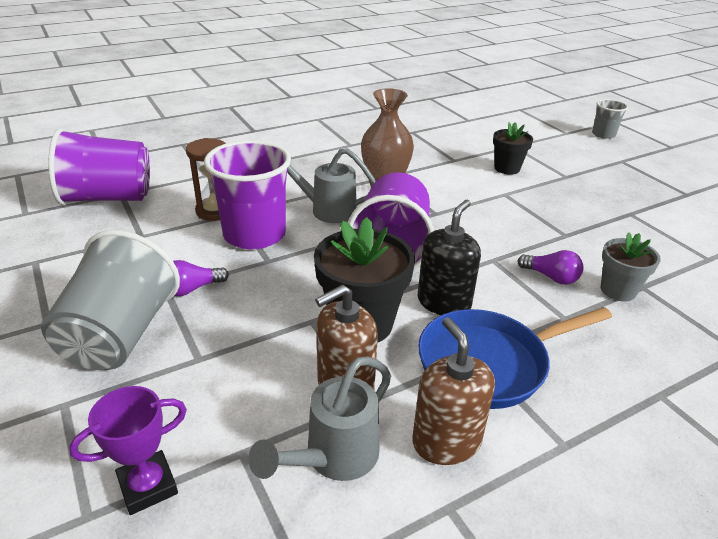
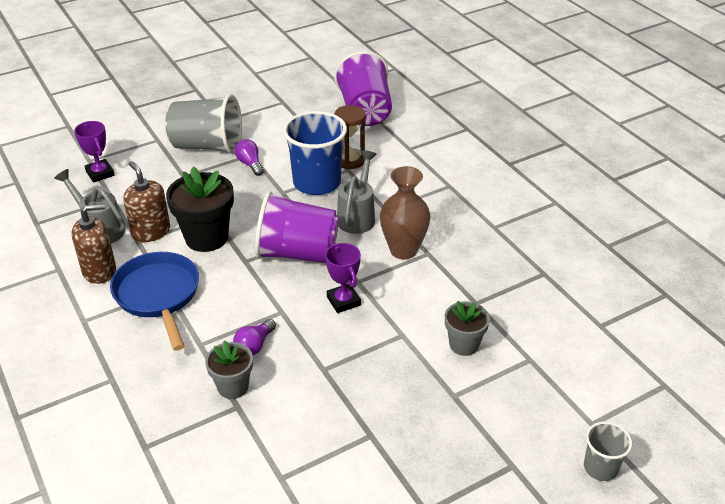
camera: 90 degrees right, 5 degrees up
purple cup [204,140,291,249] -> blue cup [283,111,347,195]
black soap dispenser [418,200,481,315] -> none
black flower pot [493,122,533,175] -> grey flower pot [445,301,490,356]
none -> purple trophy [325,243,361,313]

